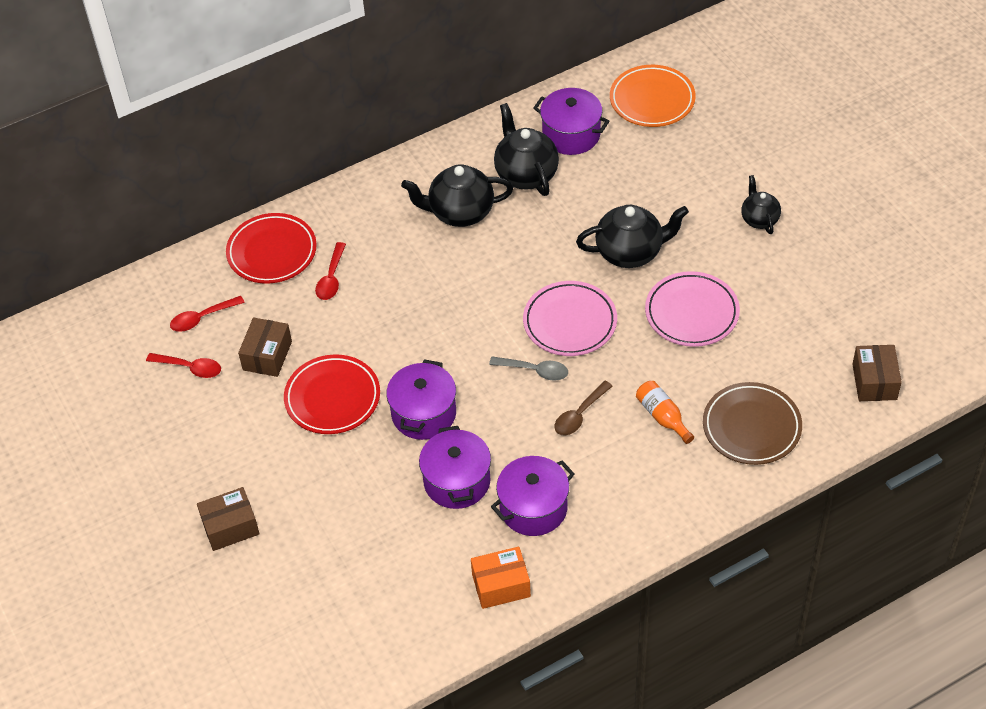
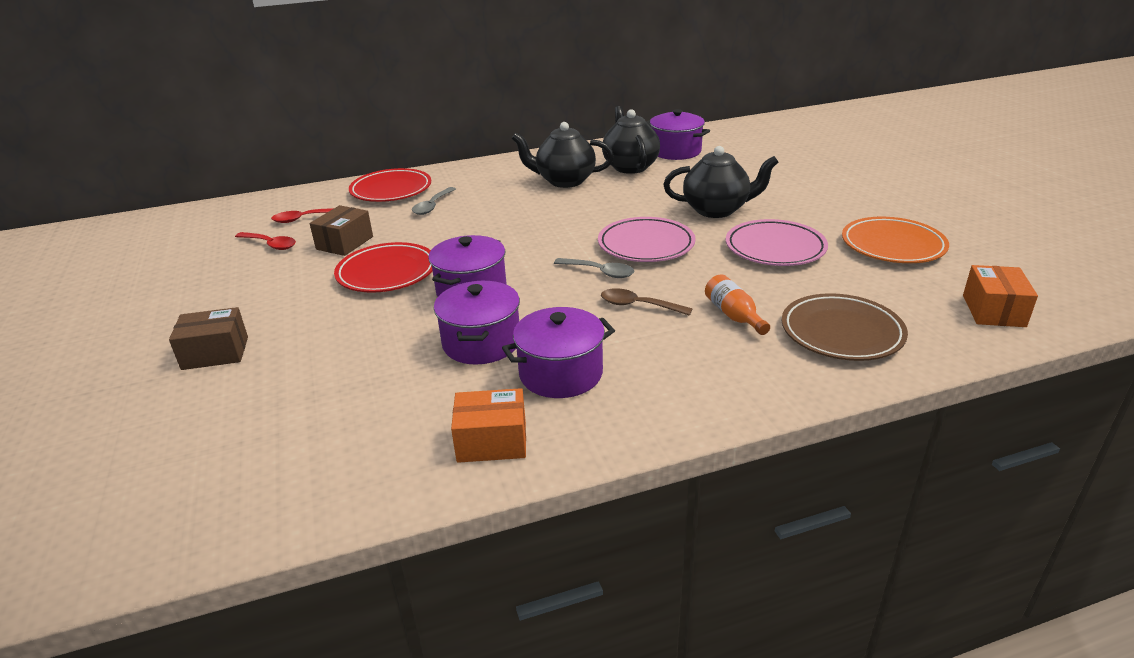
camera: 10 degrees right, 20 degrees down
red spoon [315,242,346,300] -> grey spoon [412,187,456,215]
brown spoon [554,381,612,435] -> brown spoon turned 60 degrees clockwise [601,288,693,316]
orange plate [610,65,696,127] -> orange plate moved to [842,217,949,263]
black teapot [741,175,781,234] -> none
brown box [853,345,902,401] -> orange box [963,265,1038,327]

